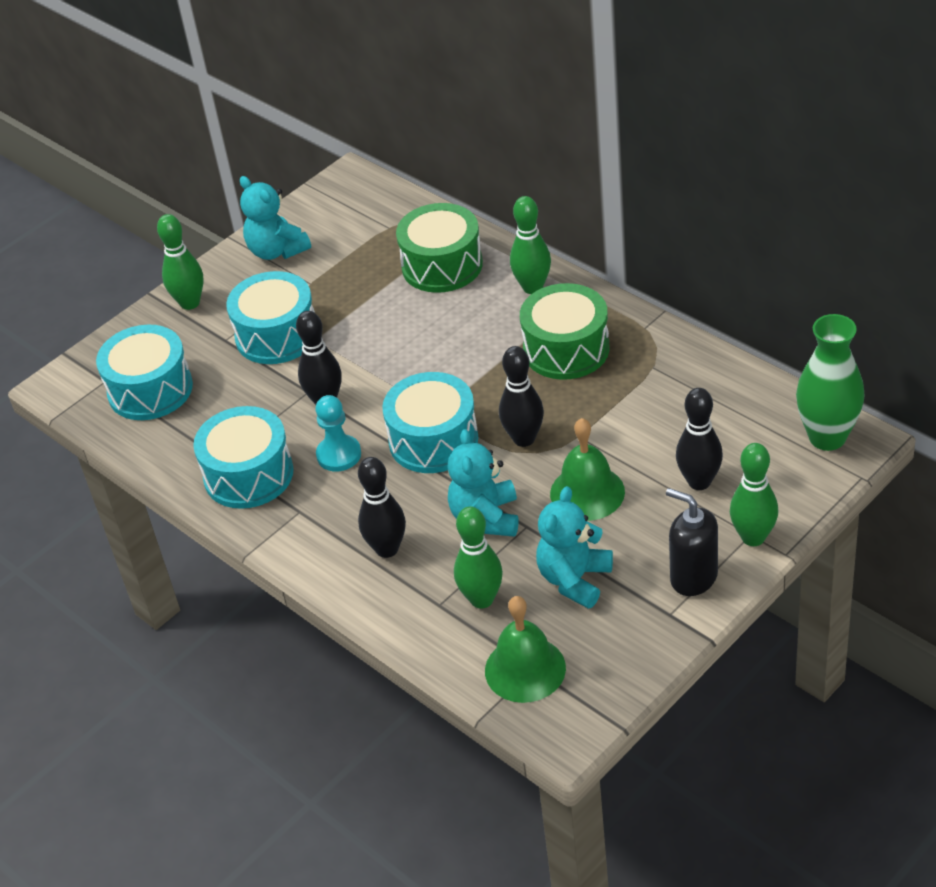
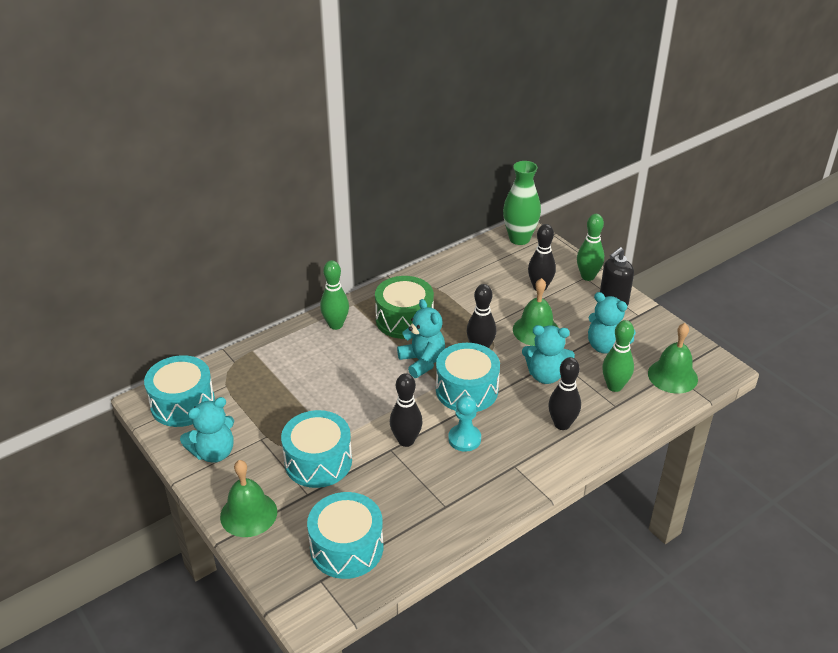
camera: 85 degrees left, 5 degrees down
green bowling pin [157,214,204,310] -> green bell [220,460,277,537]
turquoise drum [193,406,294,509] -> turquoise drum moved to [144,355,215,427]
green drum [396,203,483,293] -> none
none -> turquoise teddy bear [397,299,445,378]

